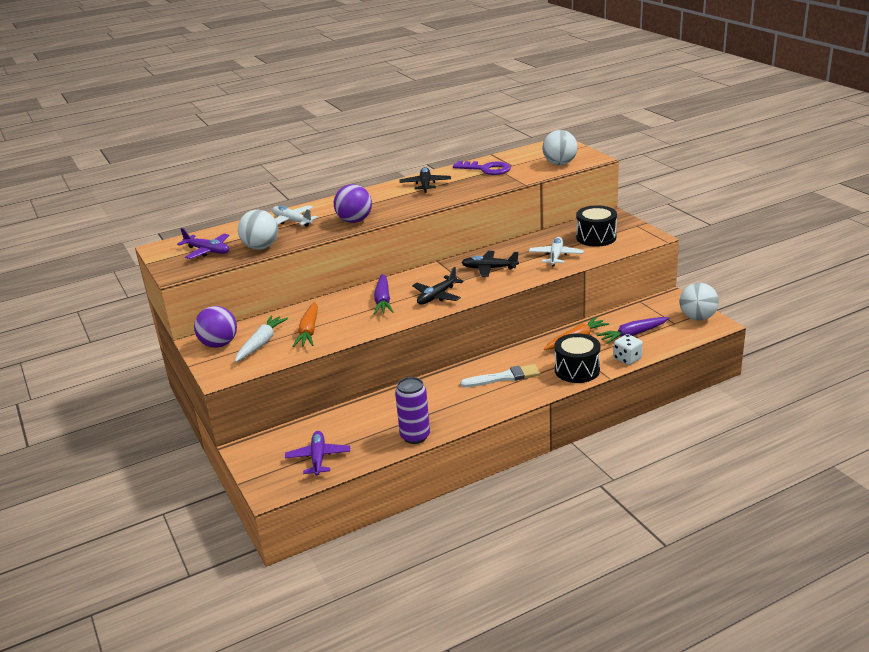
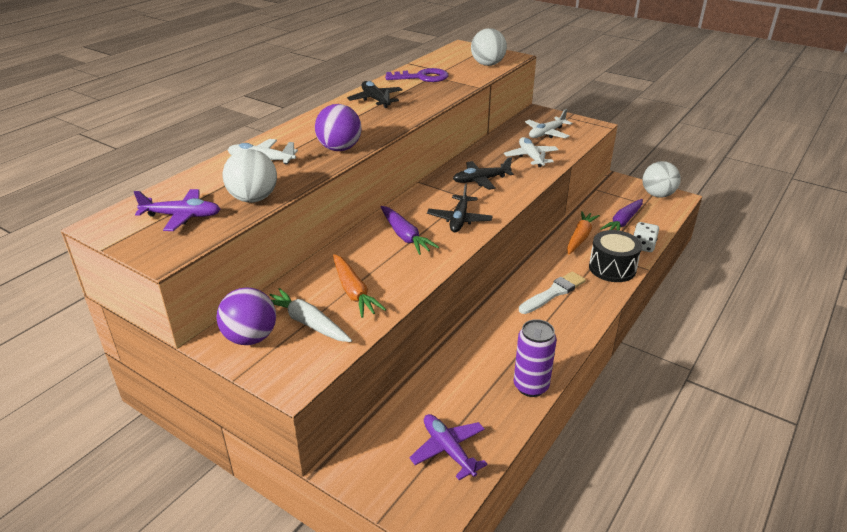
camera: 30 degrees left, 5 degrees up
white carrot [235,315,288,362] -> white carrot turned 45 degrees counterclockwise [270,288,352,342]
black drum [576,205,617,247] -> white plane [525,109,572,138]

